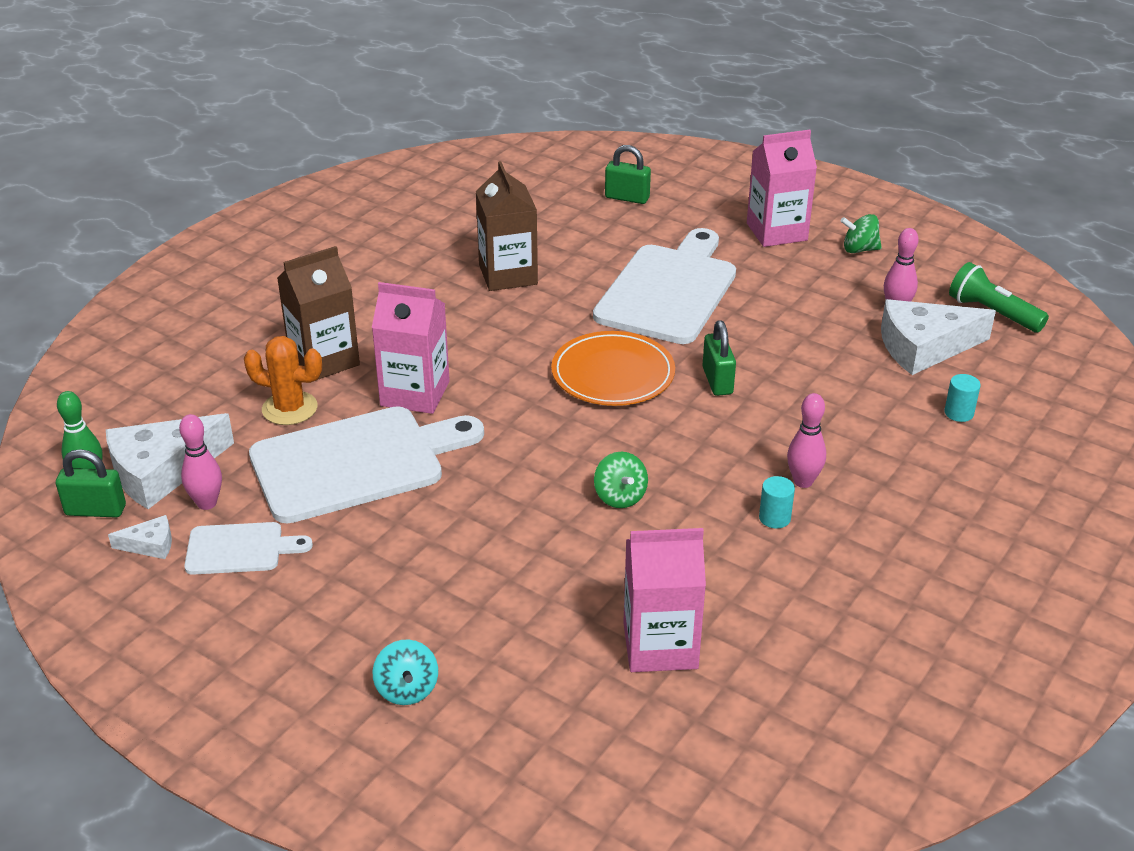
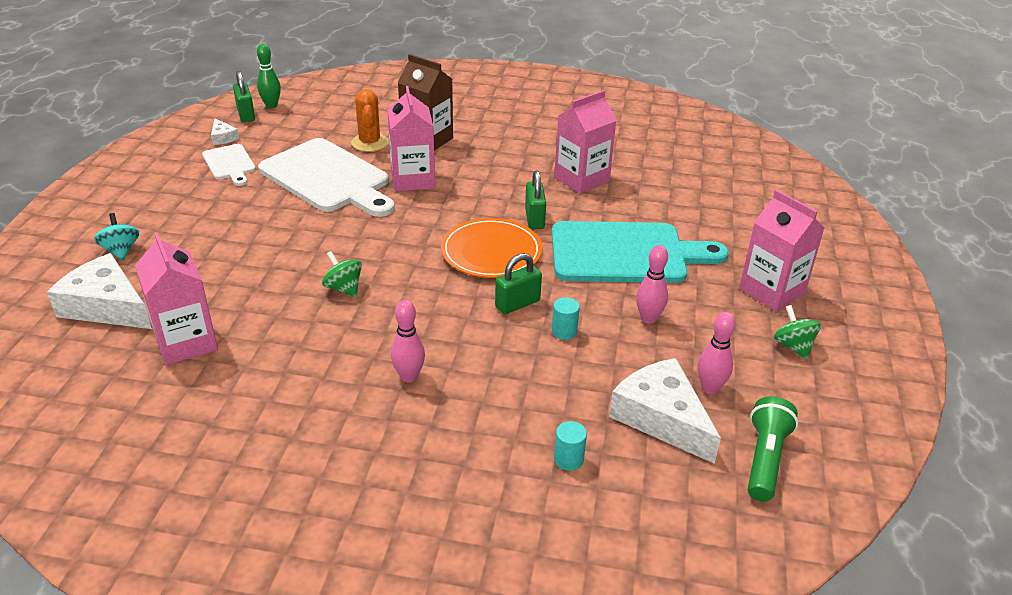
camera: 65 degrees right, 0 degrees up
white cheese [106,413,234,509] -> white cheese moved to [47,253,152,329]
pink bowling pin [179,414,222,510] -> pink bowling pin moved to [636,245,668,324]
turquoise spinning top [372,639,438,705] -> turquoise spinning top turned 105 degrees clockwise [94,213,139,260]
brown carton [476,161,538,291] -> pink carton [554,90,617,194]
white cutting board [593,228,736,344] -> turquoise cutting board [552,221,729,283]
green spinning top [594,451,648,508] -> green spinning top turned 90 degrees clockwise [322,251,362,297]
green padlock [605,145,651,204] -> green padlock moved to [525,170,546,229]
turquoise cylinder [759,476,795,528] -> turquoise cylinder moved to [552,297,580,340]

